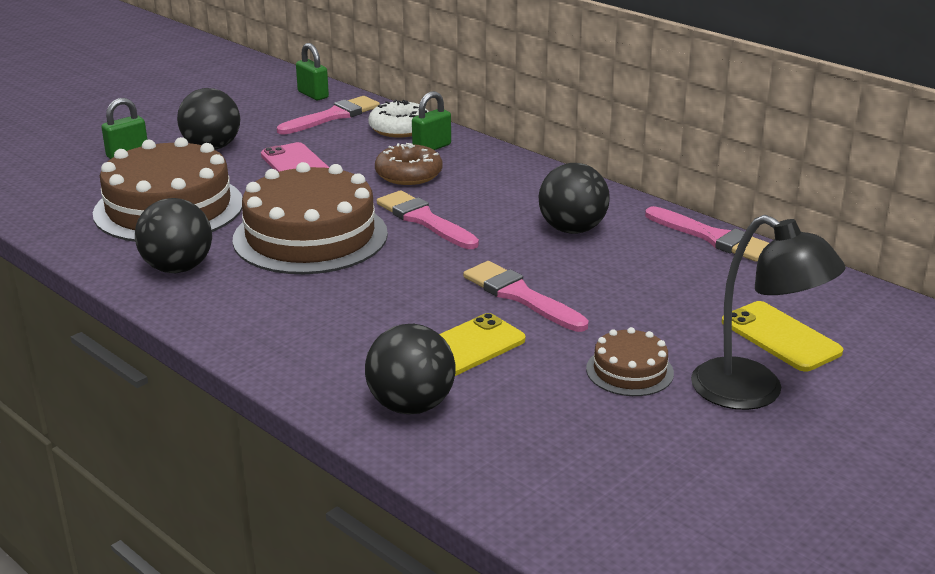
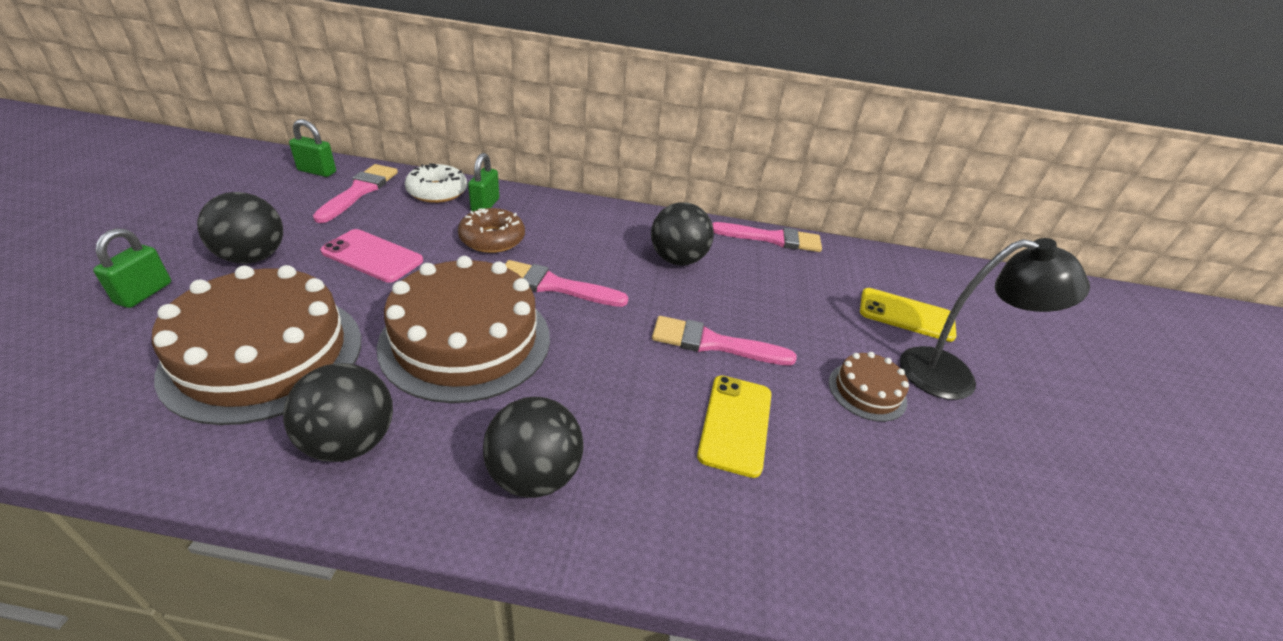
camera: 40 degrees left, 10 degrees up
black ball [365,324,456,414] -> black ball moved to [483,397,584,498]

